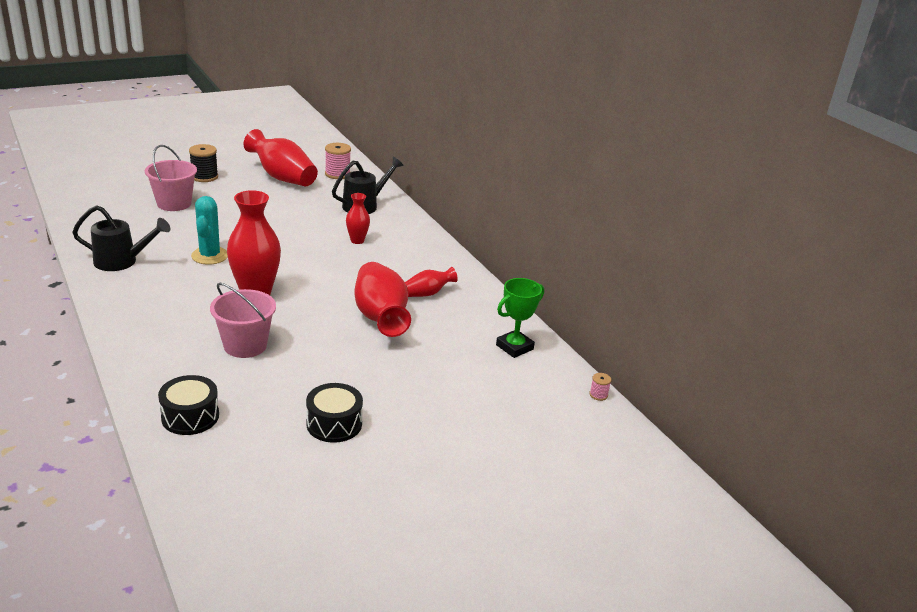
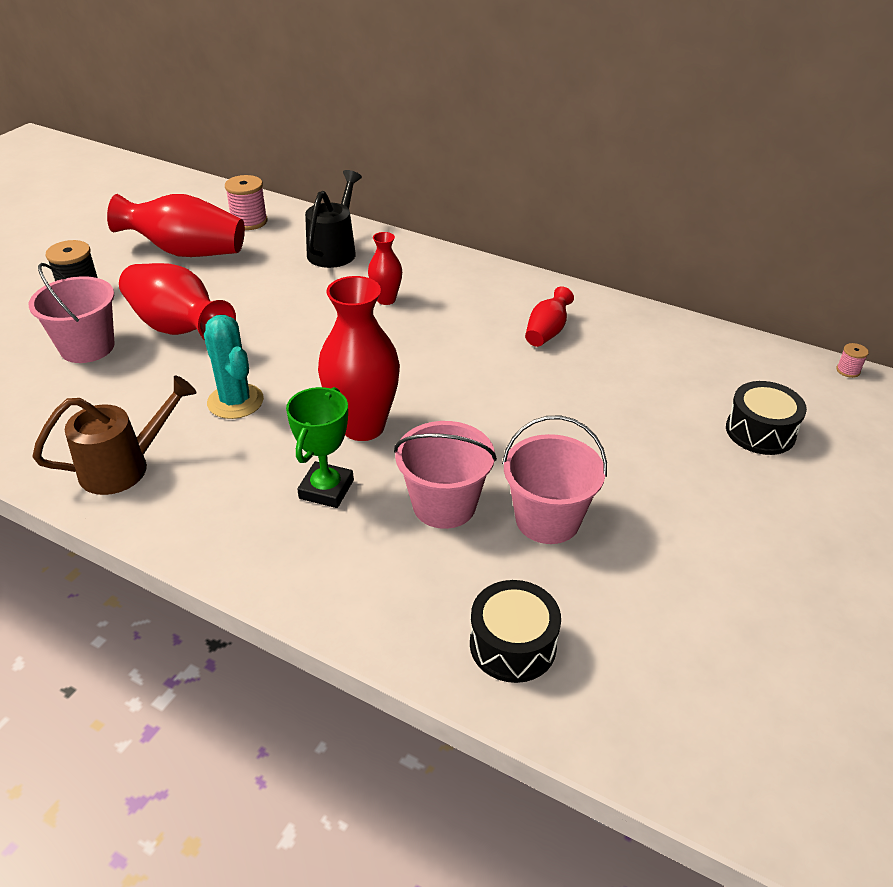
camera: 30 degrees left, 10 degrees up
black watering can [72,205,170,271] -> brown watering can [32,376,196,495]
black drum [306,383,363,443] -> black drum moved to [726,381,807,455]
red vase [355,262,411,337] -> red vase moved to [119,263,236,340]
green trophy [496,278,544,358] -> green trophy moved to [286,387,354,508]
none -> pink bucket [502,416,607,544]

